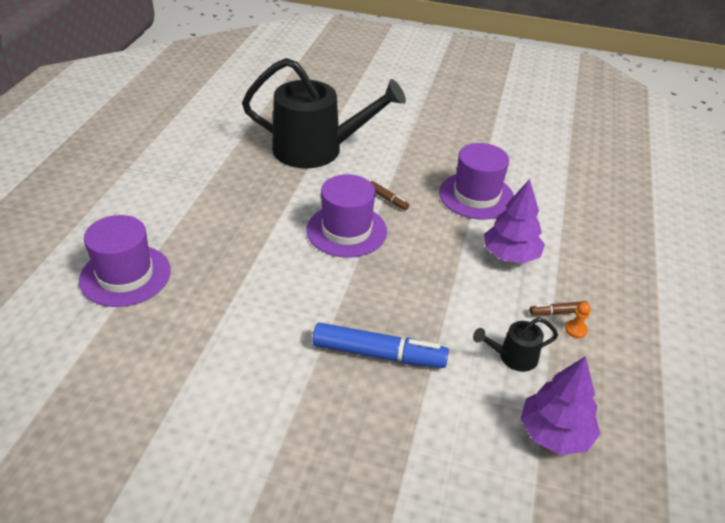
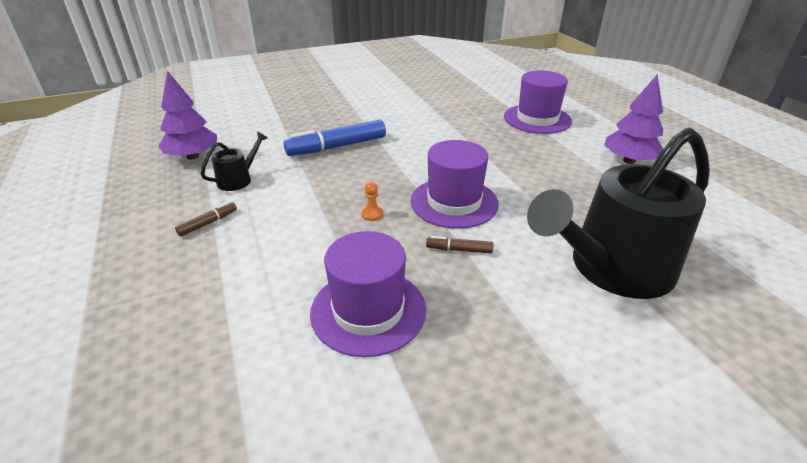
camera: 145 degrees right, 5 degrees down
purple tree [484,179,545,264] -> purple tree moved to [604,75,663,164]
orange pawn [565,302,591,338] -> orange pawn moved to [362,182,383,221]

